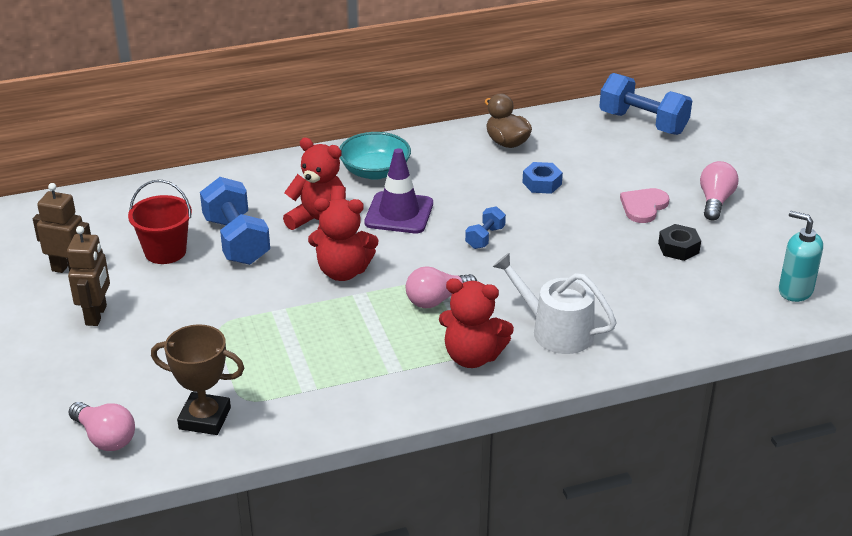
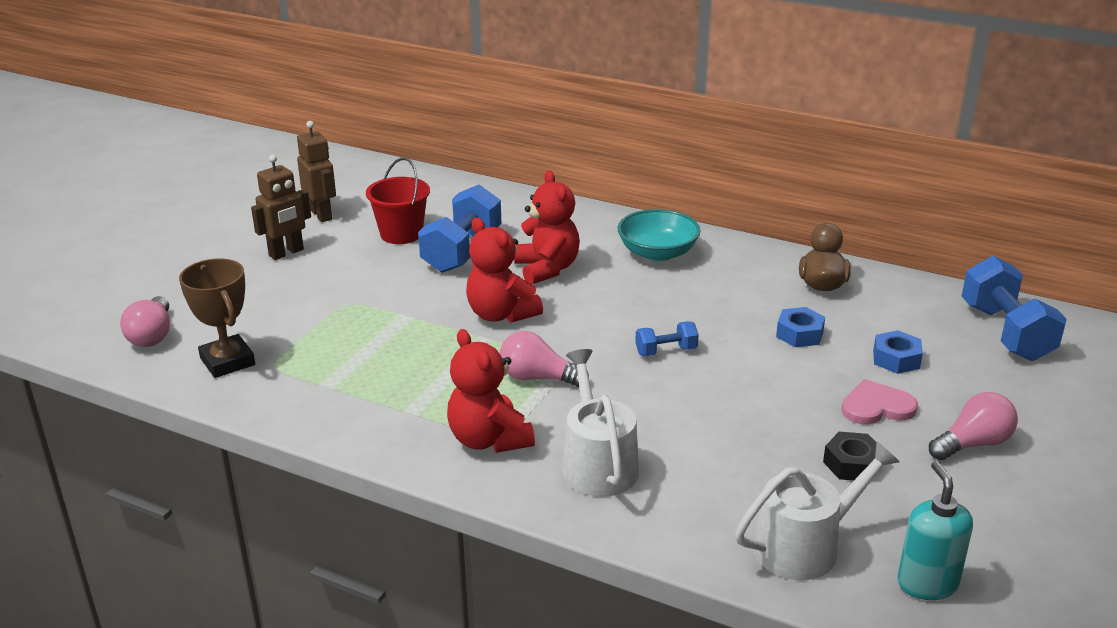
camera: 45 degrees right, 5 degrees down
purple traffic cone [364,148,433,233] -> none
none -> white watering can [735,441,900,580]
none -> blue nut [873,330,923,374]

